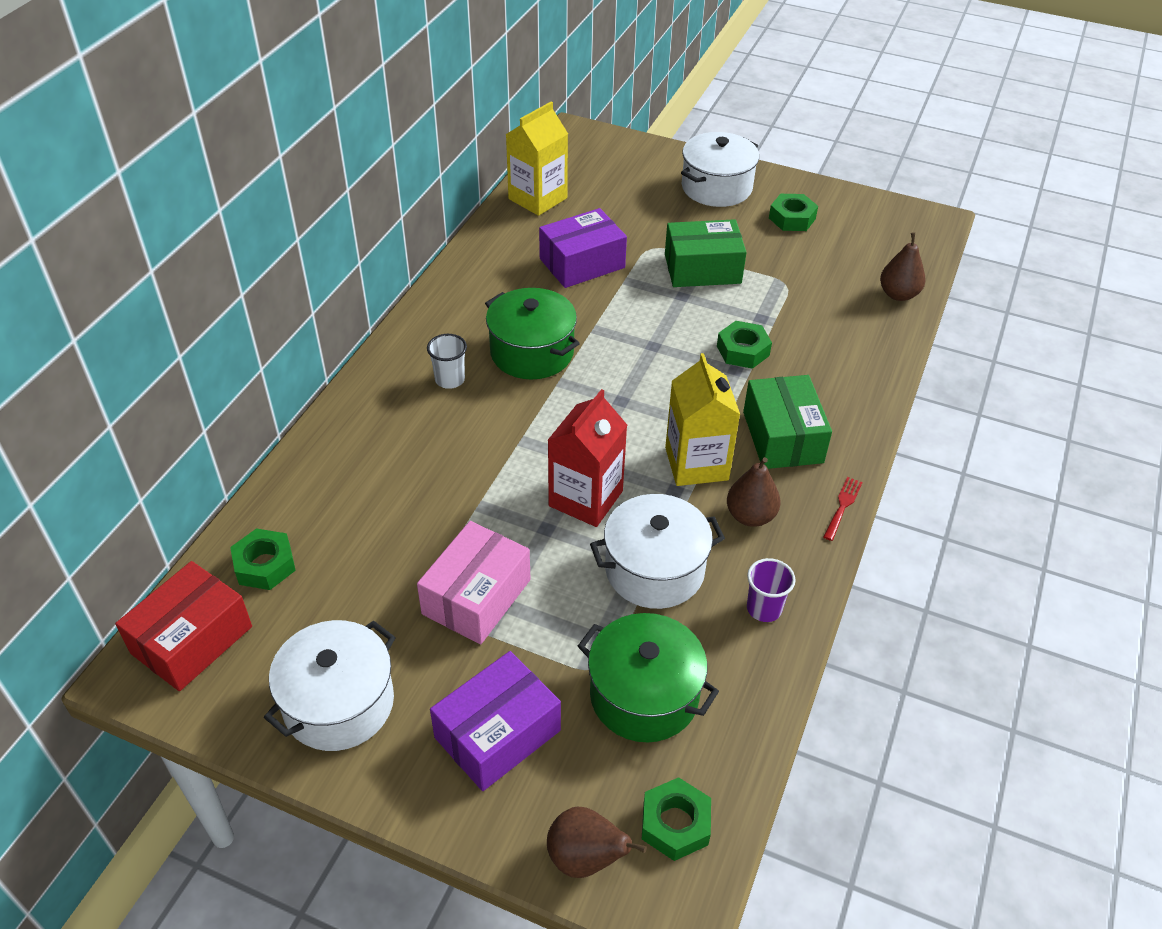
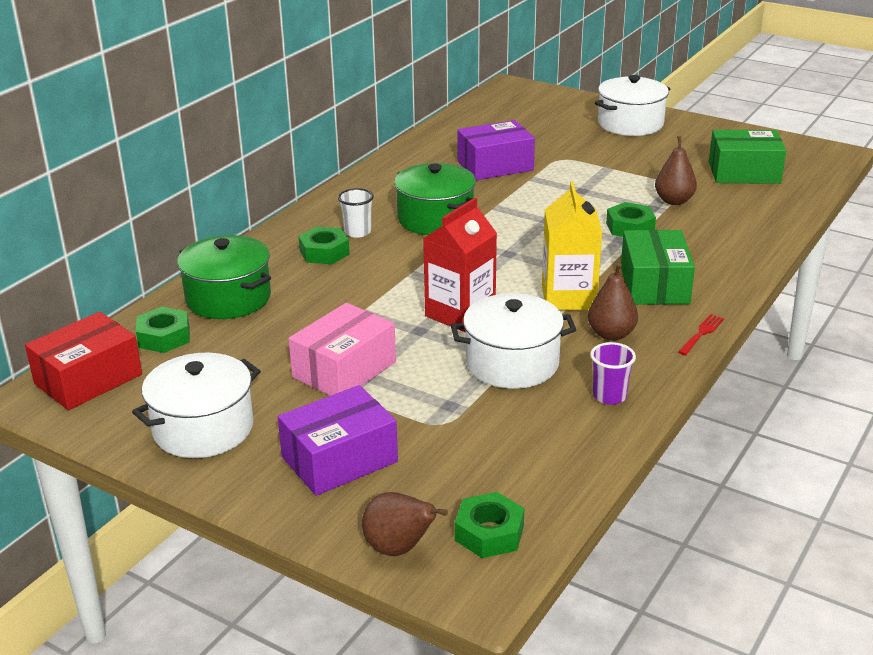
camera: 10 degrees right, 15 degrees down
yellow carton [505,102,568,216] -> none
green pot [578,613,719,742] -> green pot moved to [177,235,271,319]
green box [665,219,747,287] -> green box moved to [709,130,786,184]
green nut [769,194,818,231] -> green nut moved to [299,227,350,264]
brown pear [880,232,925,301] -> brown pear moved to [655,136,697,205]

